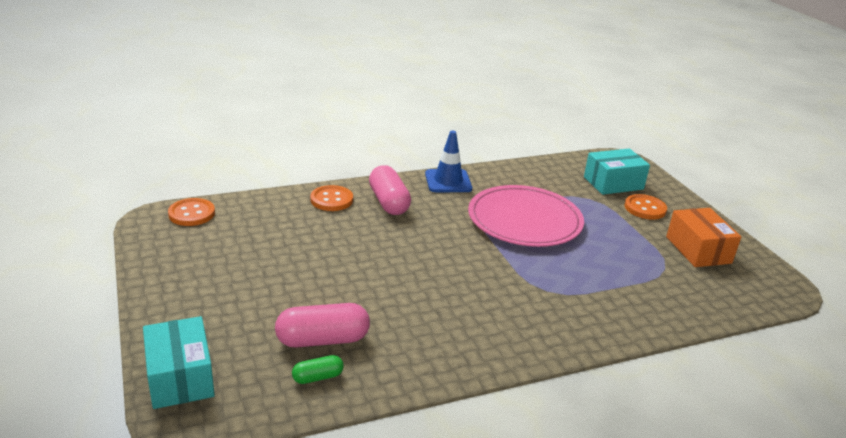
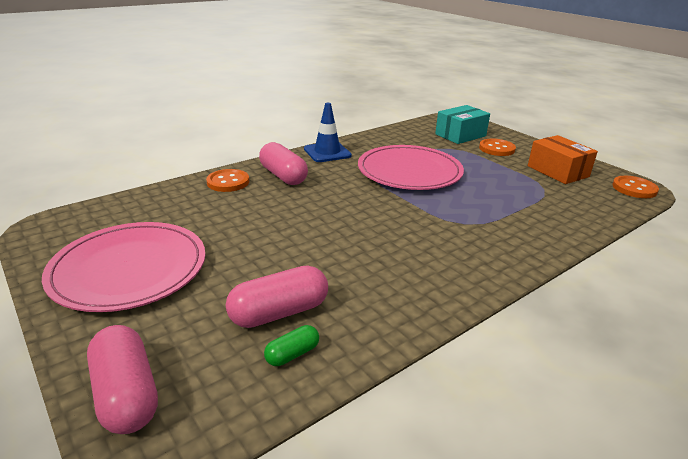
camera: 15 degrees left, 0 degrees up
turquoise box [143,316,215,409] -> pink capsule [87,325,158,434]
orange button [168,198,215,226] -> orange button moved to [612,176,659,198]
none -> pink plate [42,222,205,312]

